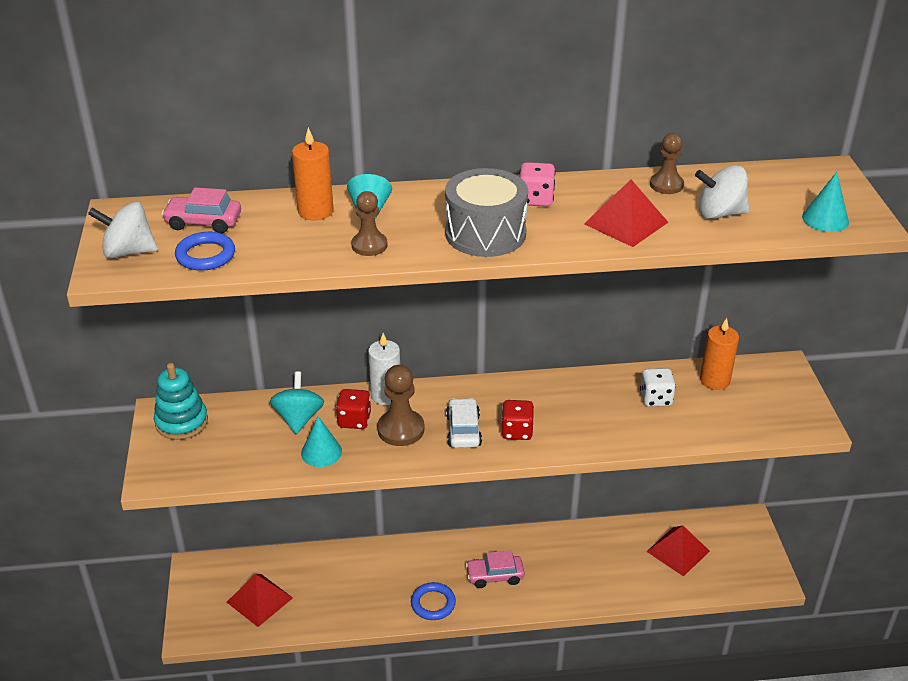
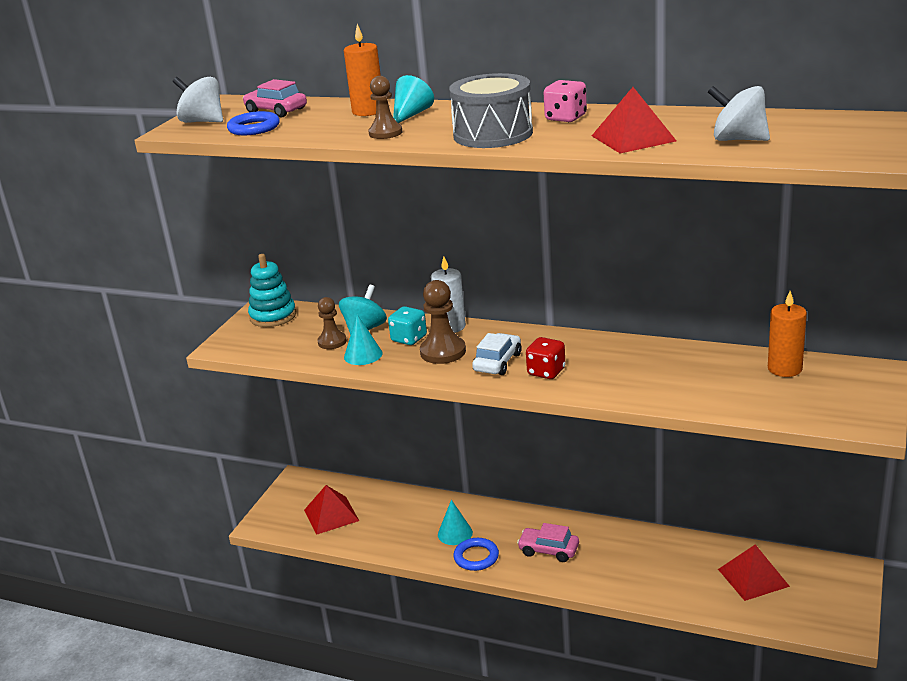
camera: 30 degrees right, 10 degrees down
red dice [336,389,371,429] -> turquoise dice [388,306,427,345]
white dice [640,368,676,407] -> none
brown pawn [650,133,684,194] -> brown pawn moved to [317,297,347,349]
turquoise cone [802,172,849,232] -> turquoise cone moved to [438,500,473,545]

